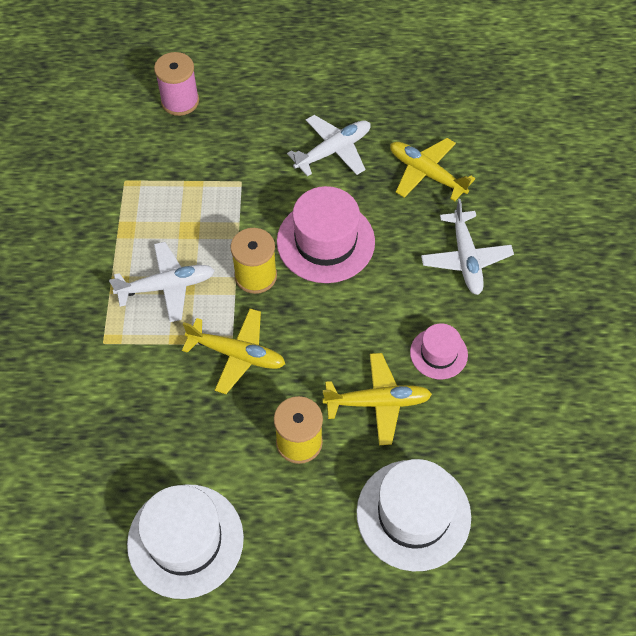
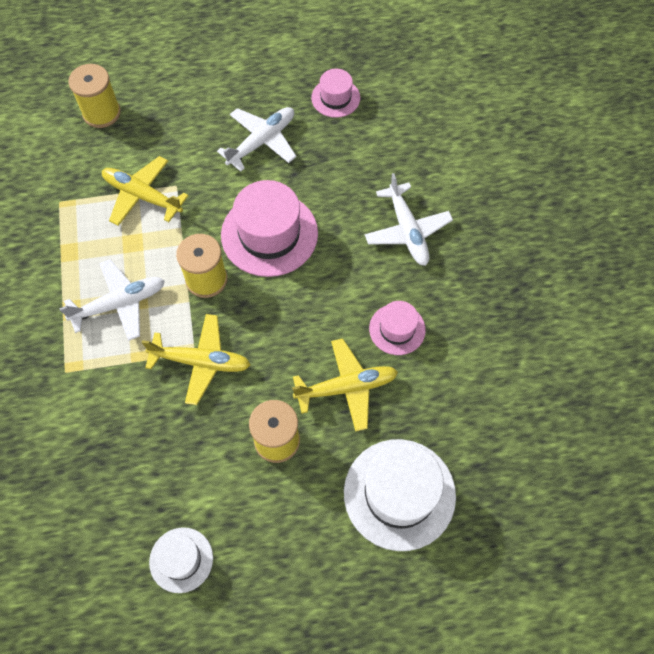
camera: 10 degrees left, 5 degrees up
white hat [127,484,244,599] -> white hat [149,527,213,593], size x0.55
pink spool [154,52,199,116] -> yellow spool [68,64,121,128]
yellow plane [390,138,475,201] -> yellow plane moved to [102,156,189,226]
none -> pink hat [311,69,360,118]

